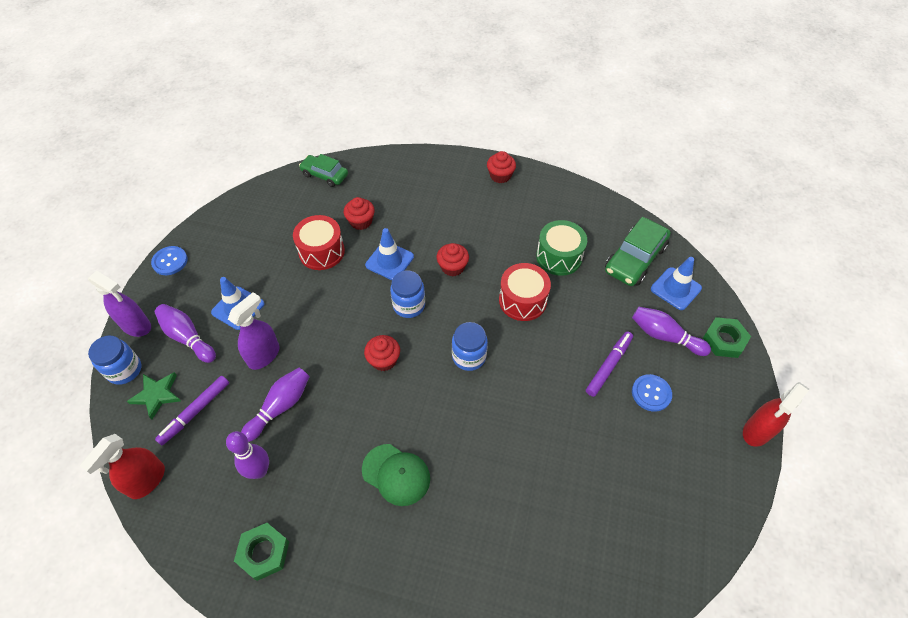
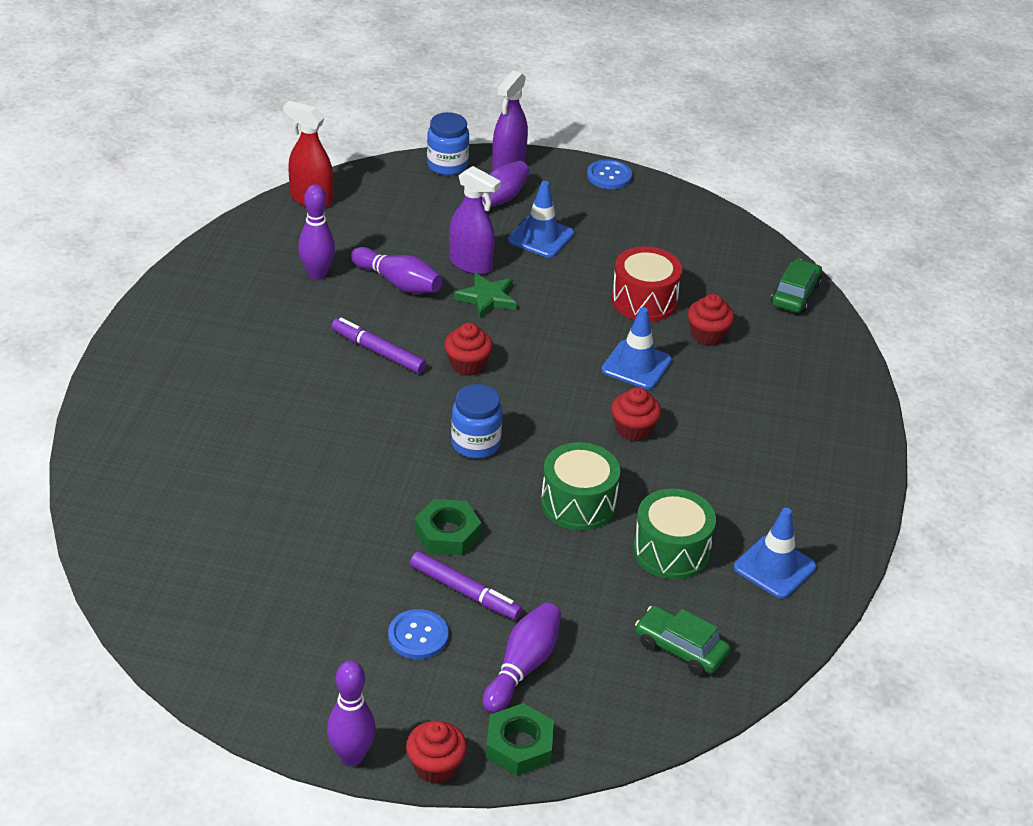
camera: 85 degrees right, 15 degrees down
green star [127,372,181,420] -> green star moved to [454,272,517,318]
purple marker [155,376,229,445] -> purple marker moved to [331,317,426,374]
green nut [234,523,289,581] -> green nut moved to [414,499,481,556]
green cap [362,444,430,506] -> none
blue jar [390,270,425,318] -> none
red cupcake [487,151,516,183] -> red cupcake moved to [406,721,467,784]
red drum [499,263,551,321] -> green drum [541,442,620,531]
green car [605,217,671,286] -> green car [635,606,730,676], size x0.65
blue traffic cone [651,257,702,310] -> blue traffic cone moved to [734,508,816,599]
red spray bottle [743,382,809,447] -> purple bowling pin [327,661,376,766]

